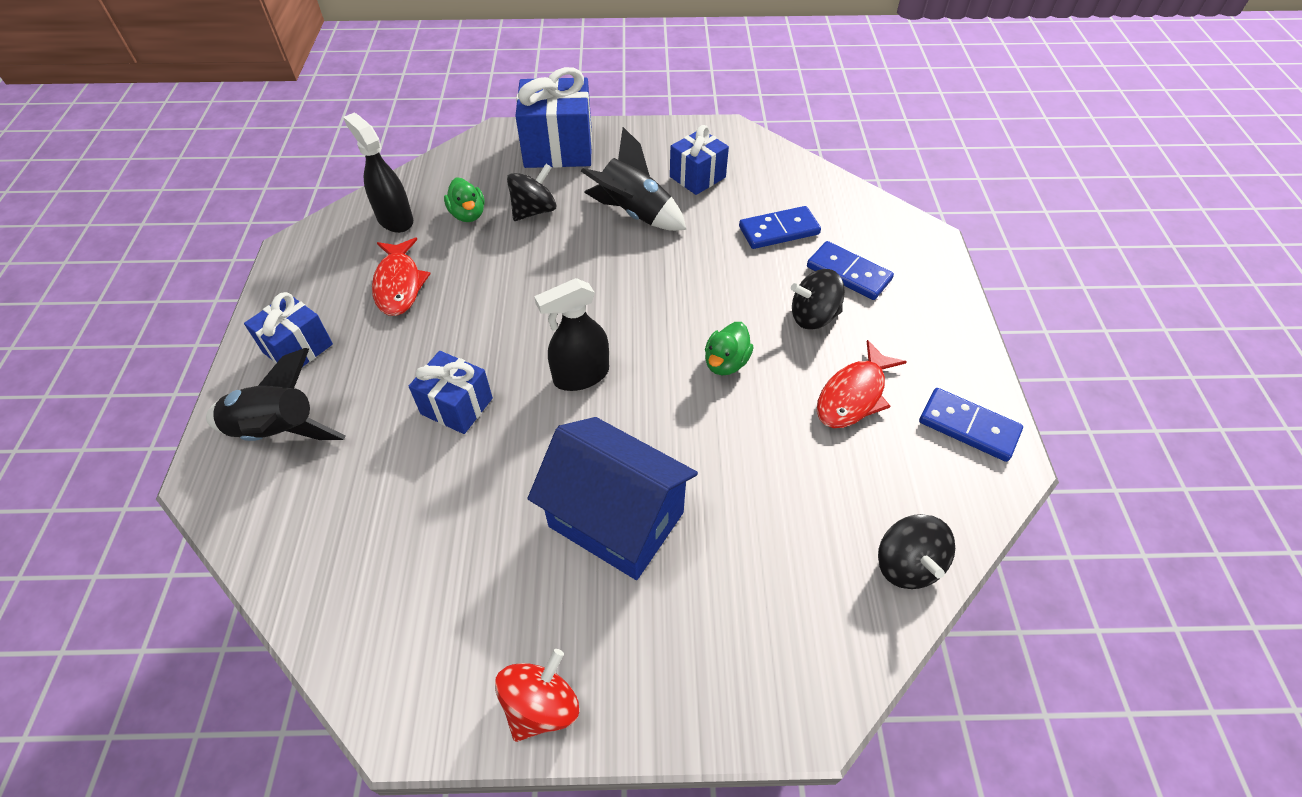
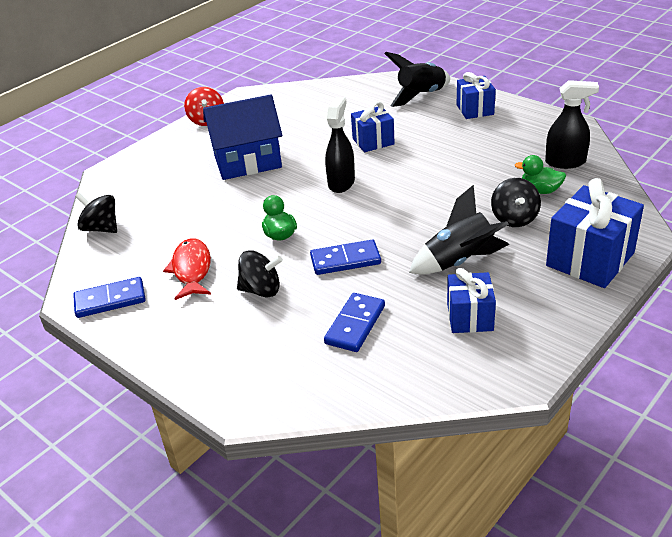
camera: 135 degrees right, 15 degrees down
red fish [372,238,431,316] -> none
black spinning top [791,269,845,330] -> black spinning top turned 60 degrees clockwise [237,250,283,298]
blue domino [807,241,894,300] -> blue domino moved to [310,240,381,275]

